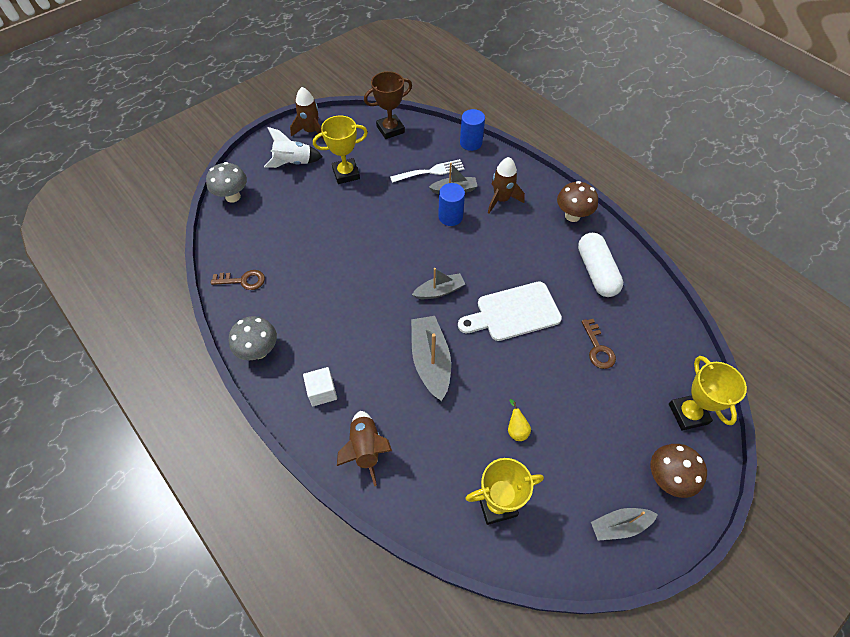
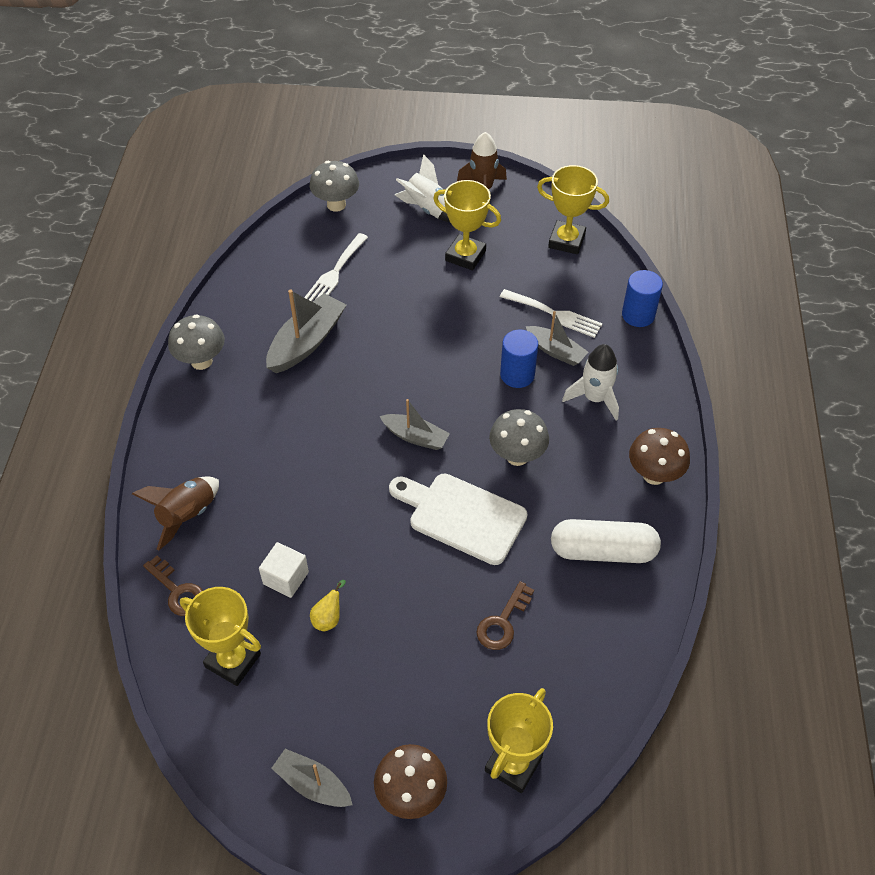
camera: 45 degrees right, 5 degrees down
brown key [211,270,265,290] -> brown key moved to [143,556,203,616]
white cube [303,367,337,406] -> white cube moved to [259,542,309,598]
brown trophy [364,71,412,139] -> yellow trophy [537,165,609,254]
grey boat [411,316,451,401] -> grey boat moved to [266,290,346,373]
brown rocket [488,157,525,213] -> white rocket [562,344,619,420]
white capsule [578,233,623,297] -> white capsule turned 60 degrees clockwise [551,519,661,563]
none -> white fork [304,233,368,302]
none -> grey mushroom [489,409,549,466]

